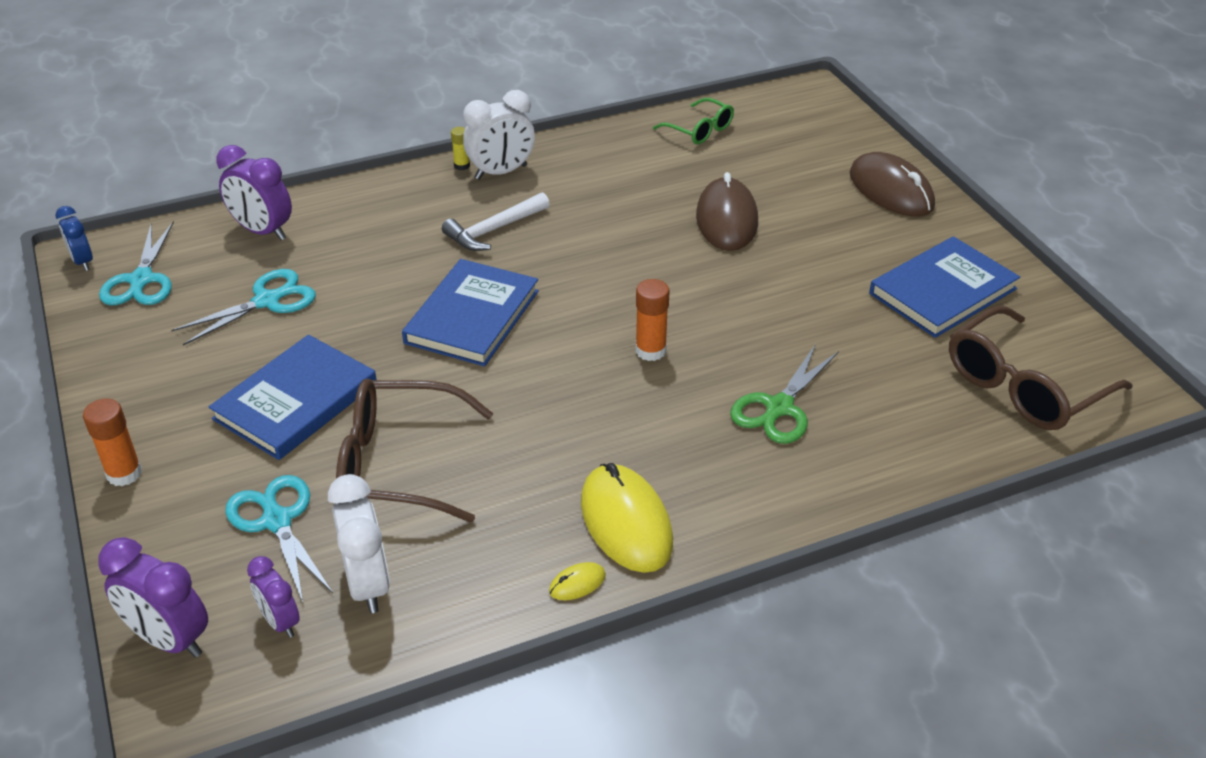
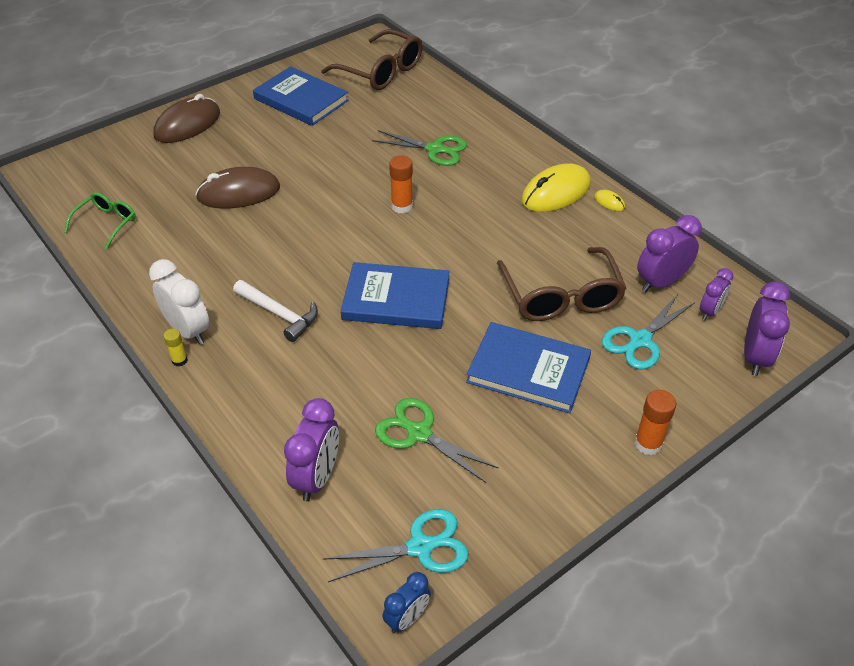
camera: 105 degrees left, 5 degrees up
turquoise scissors [171,269,316,346] -> green scissors [375,398,499,483]
white clock [328,474,390,613] -> purple clock [637,215,702,293]

